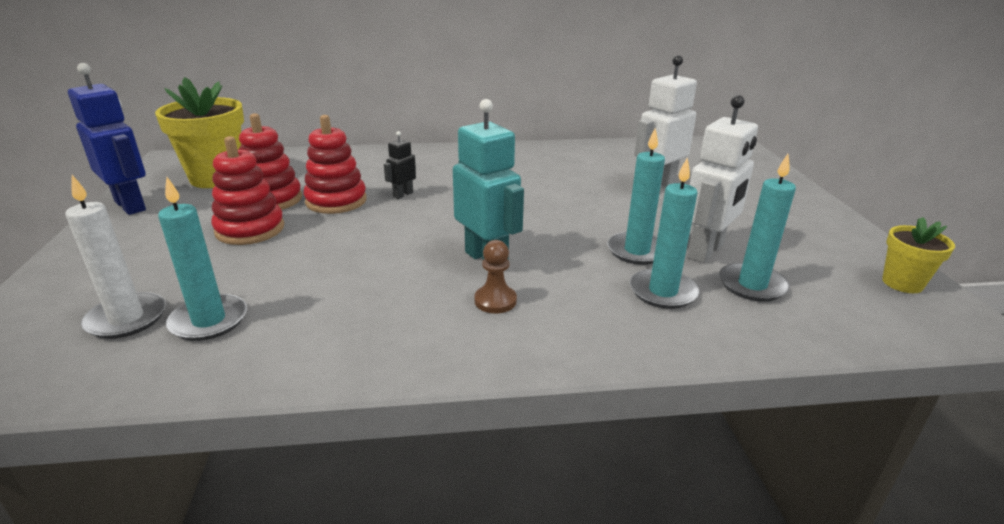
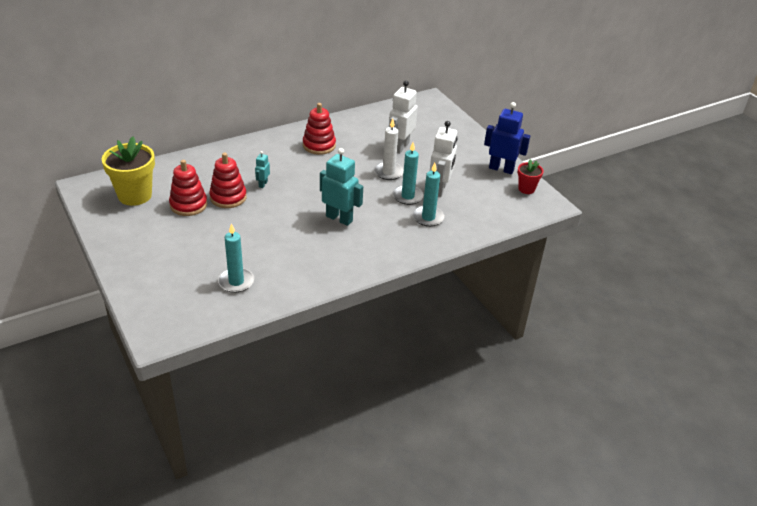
camera: 25 degrees left, 10 degrees up
white candle [65,175,166,339] -> white candle moved to [374,119,404,180]
blue robot [68,63,146,215] -> blue robot moved to [484,102,530,174]
red stacking toy [211,136,284,245] -> red stacking toy moved to [303,103,336,155]
black robot [384,131,416,199] -> turquoise robot [255,151,270,188]
brown pawn [474,240,517,314] -> none
turquoise candle [719,154,796,302] -> none
yellow flower pot [882,217,955,293] -> red flower pot [518,159,544,194]

